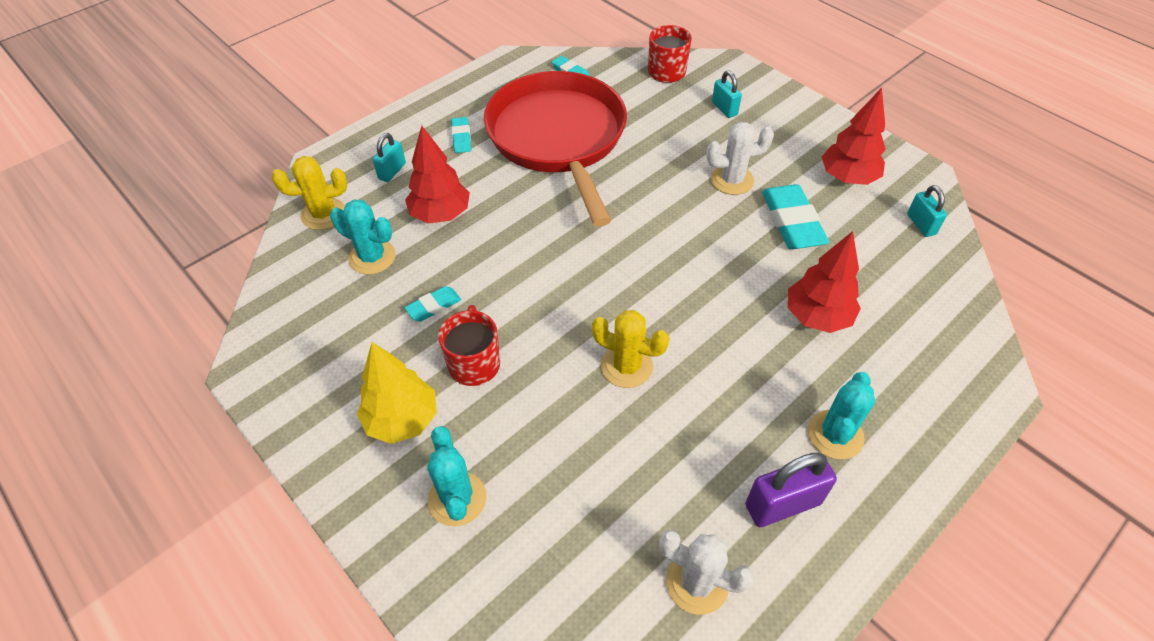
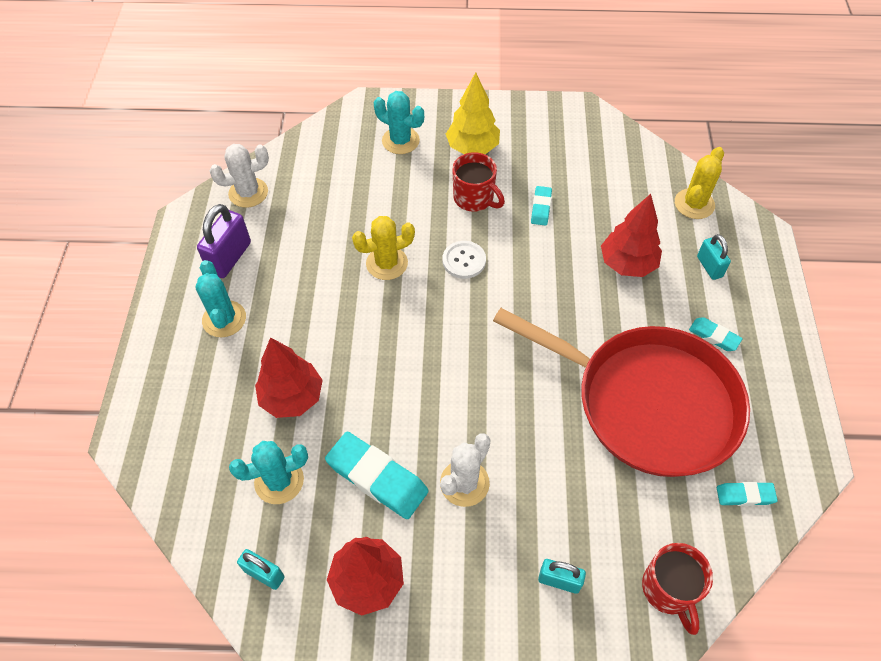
camera: 135 degrees right, 5 degrees up
turquoise cactus [330,200,396,275] -> turquoise cactus moved to [229,441,308,504]
none -> white button [442,241,486,279]

